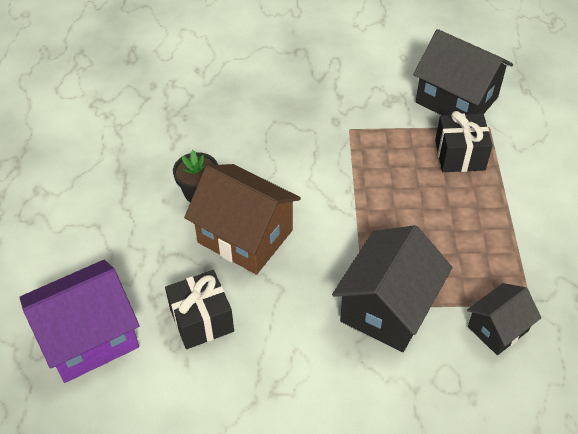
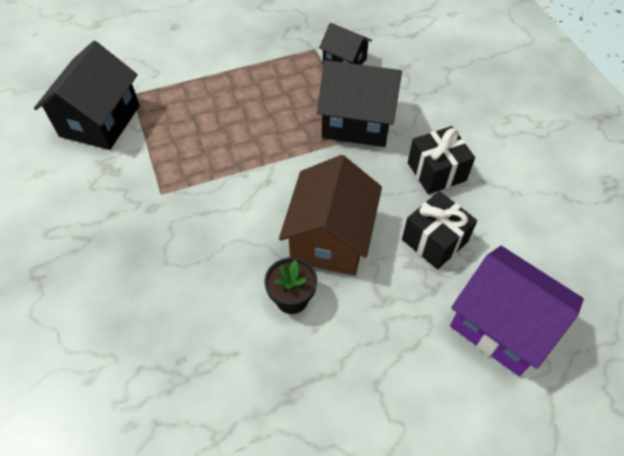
camera: 110 degrees left, 5 degrees up
black gift [435,111,493,172] -> black gift moved to [408,126,475,194]

